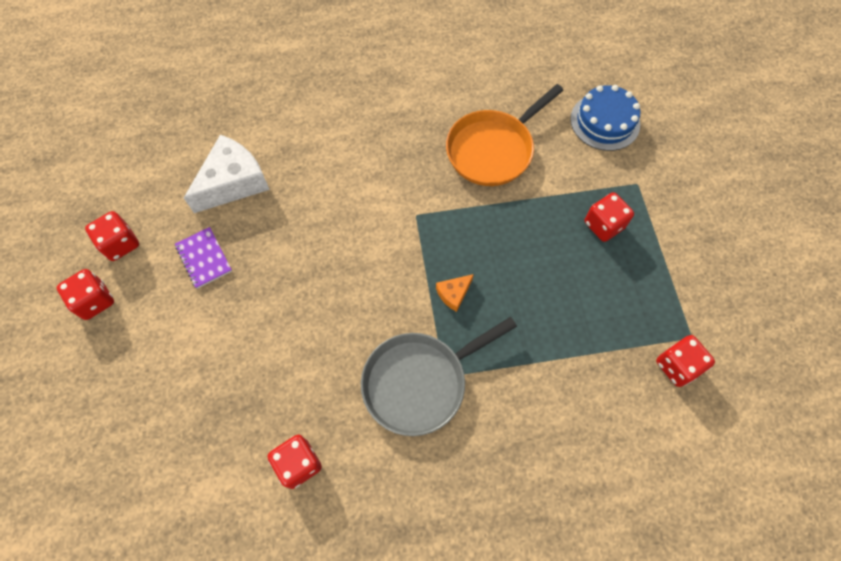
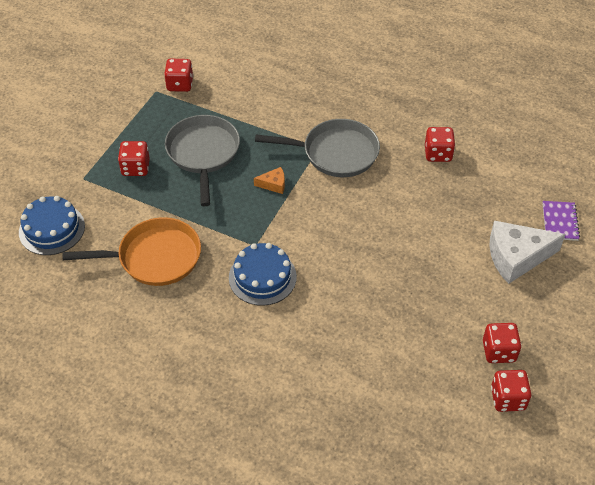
camera: 145 degrees left, 15 degrees down
red dice [57,269,114,320] -> red dice moved to [491,370,531,412]
purple notebook [175,227,232,289] -> purple notebook moved to [542,201,580,241]
white cheese [184,135,270,213] -> white cheese moved to [489,221,566,284]
none -> grey pan [165,115,240,206]
none -> blue cake [229,243,297,306]

